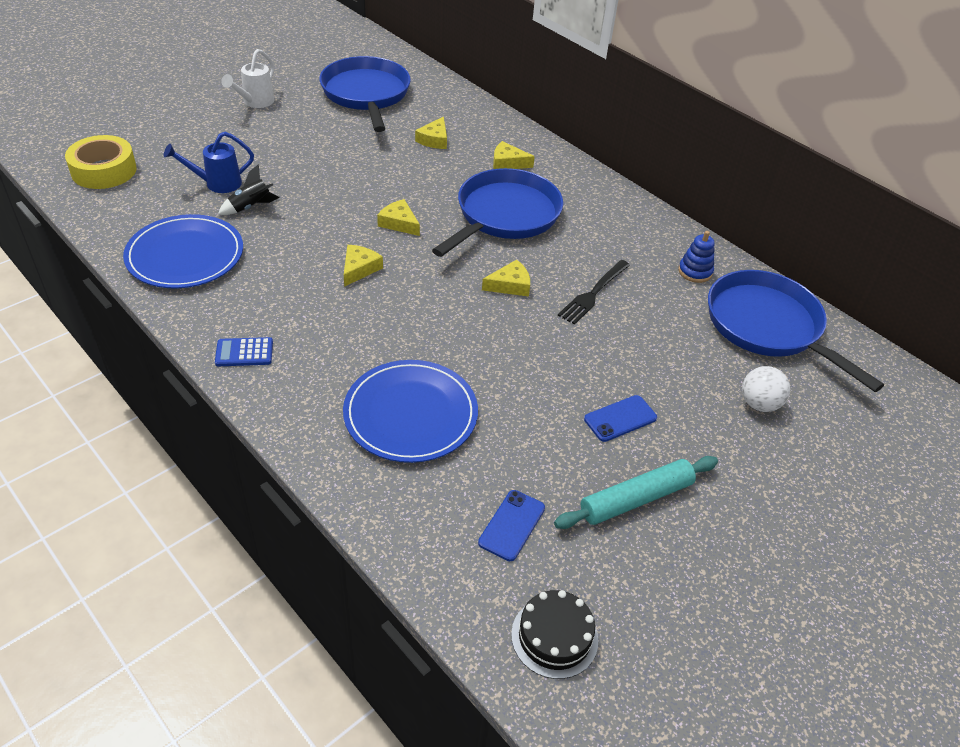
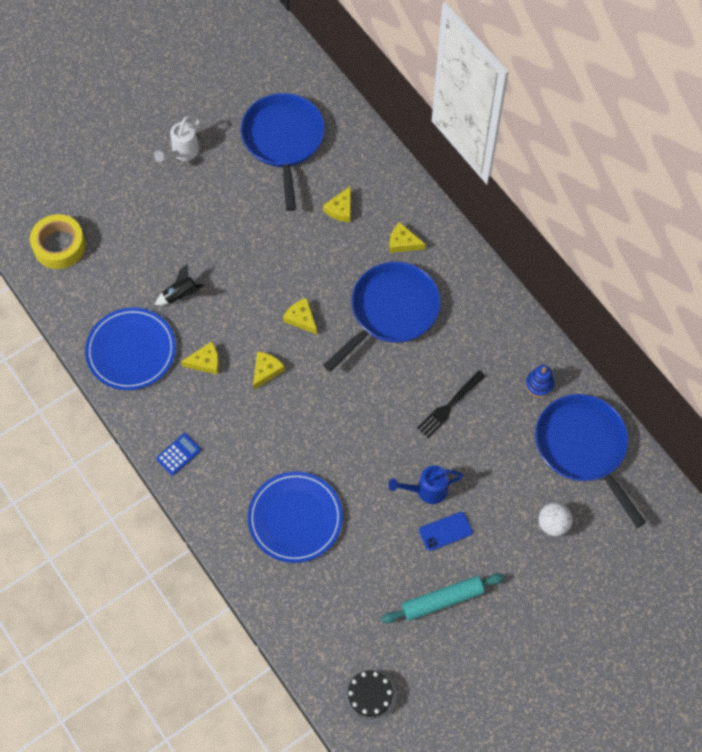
camera: 10 degrees right, 20 degrees up
blue watering can [164,132,254,193] -> blue watering can moved to [388,465,463,504]
blue calculator [215,337,273,366] -> blue calculator turned 135 degrees clockwise [156,433,201,476]
blue phone [478,490,545,561] -> none
yellow cheese [482,260,530,297] -> yellow cheese moved to [181,341,219,375]

